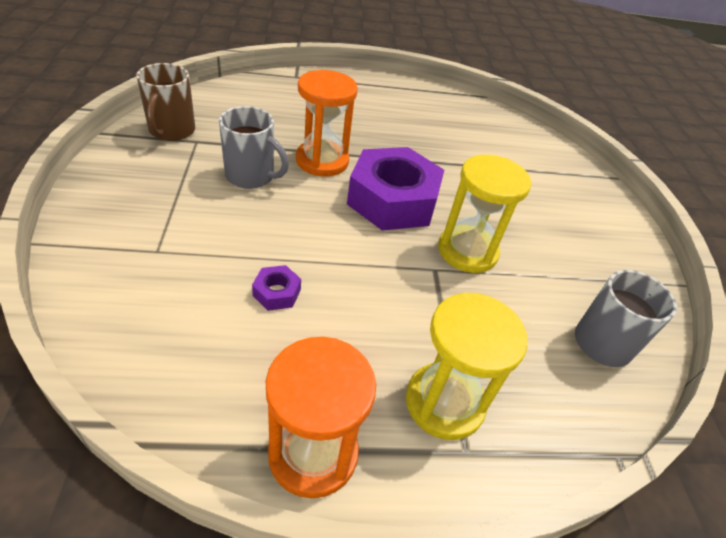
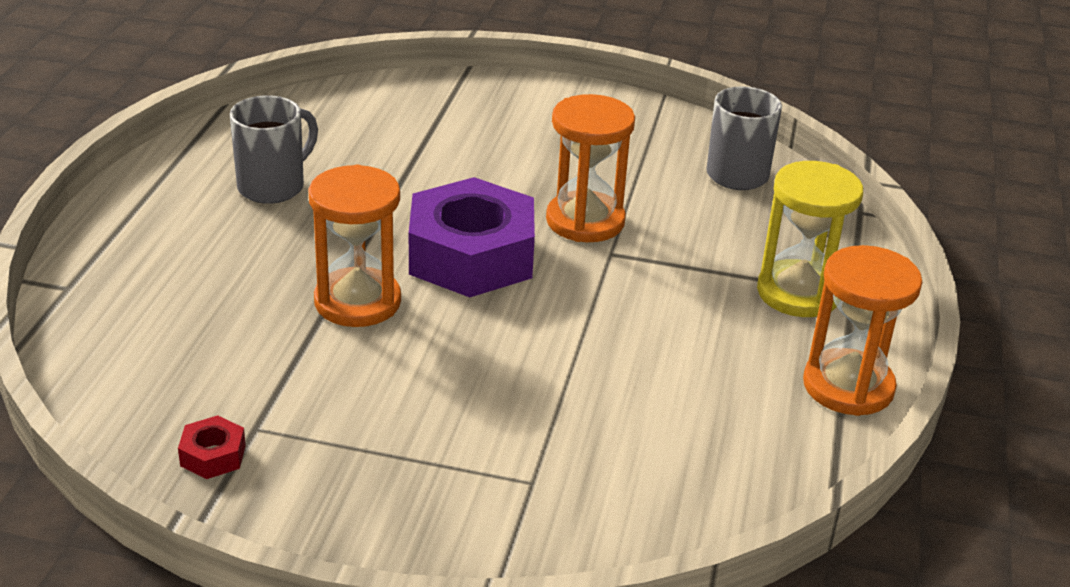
camera: 70 degrees left, 10 degrees down
brown mug [136,63,195,141] -> red nut [178,415,246,479]
grey mug [219,106,289,189] -> grey mug moved to [230,95,318,204]
purple nut [252,265,301,311] -> none
yellow hourglass [438,155,531,273] -> orange hourglass [546,94,635,242]

